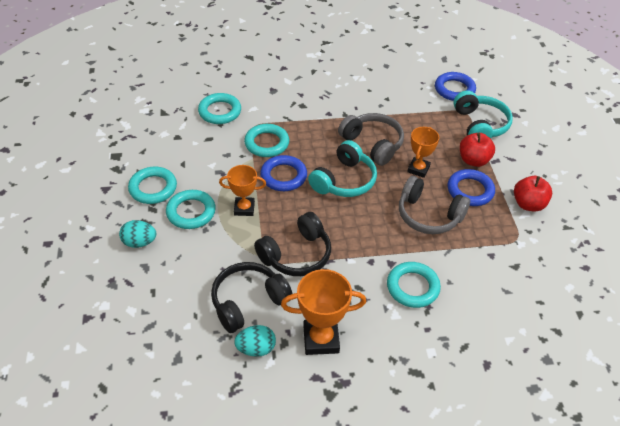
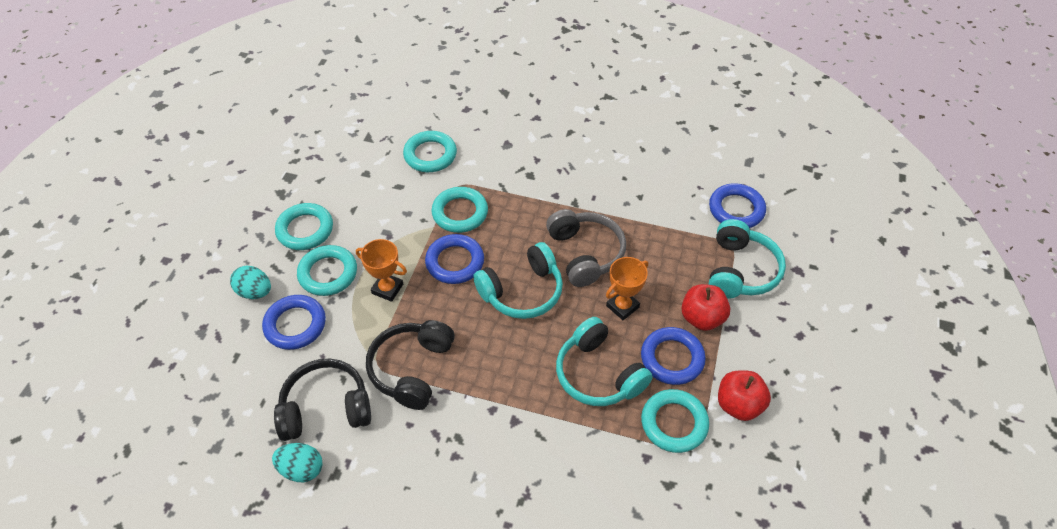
camera: 25 degrees right, 5 degrees up
black headphones [254,212,331,276] -> black headphones turned 120 degrees clockwise [366,320,455,410]
orange trophy [281,269,366,355] -> none
turquoise ring [387,262,441,308] -> turquoise ring moved to [641,389,709,453]
grey headphones [399,176,470,234] -> turquoise headphones [556,317,653,406]
none -> blue ring [262,295,326,350]

